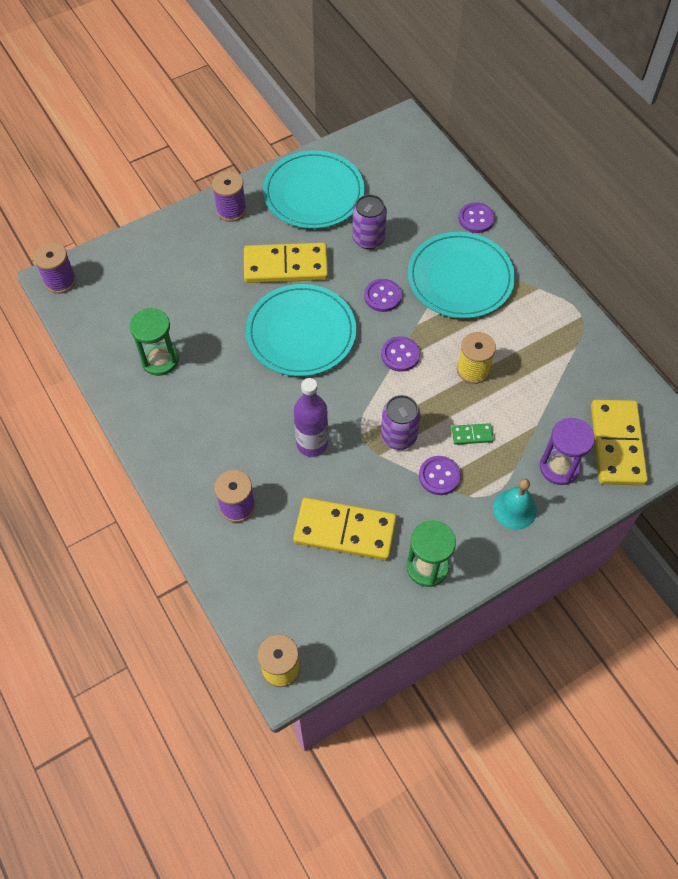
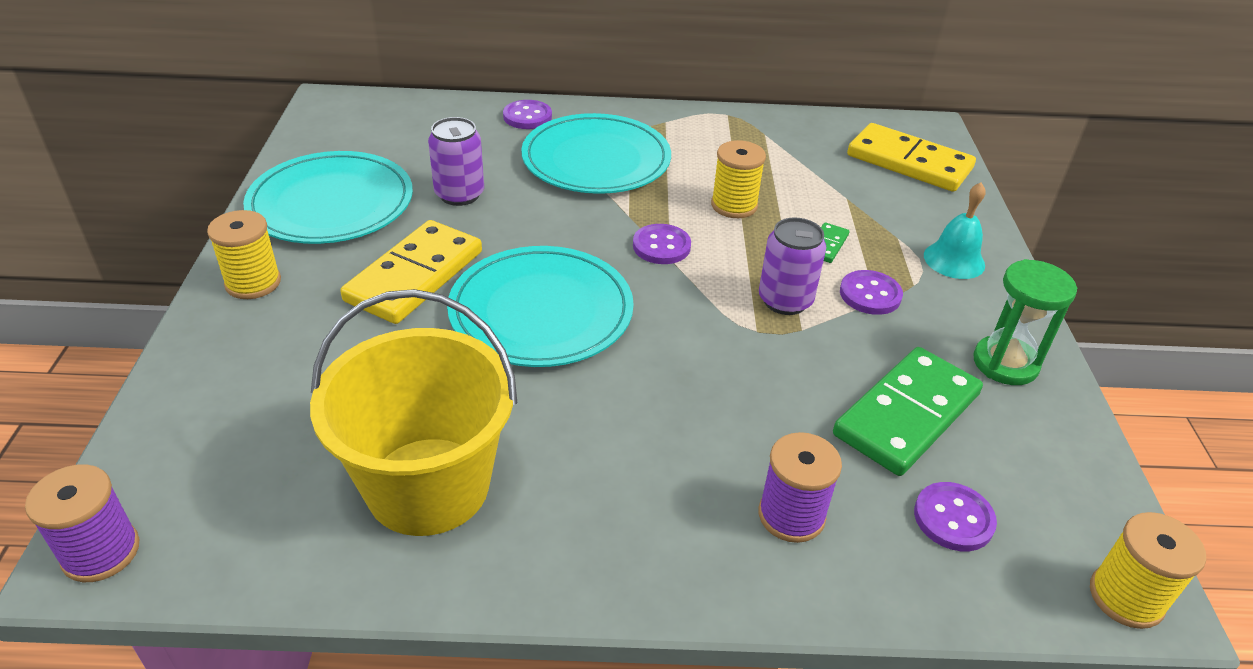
camera: 60 degrees left, 20 degrees down
green hourglass [130,308,179,376] -> yellow bucket [310,289,517,536]
purple spool [212,171,247,222] -> yellow spool [207,210,281,299]
yellow domino [293,498,397,560] -> green domino [833,347,983,476]
purple bottle [294,378,328,457] -> none
purple button [364,279,402,312] -> purple button moved to [914,482,997,551]
purple hourglass [540,418,595,485] -> none

